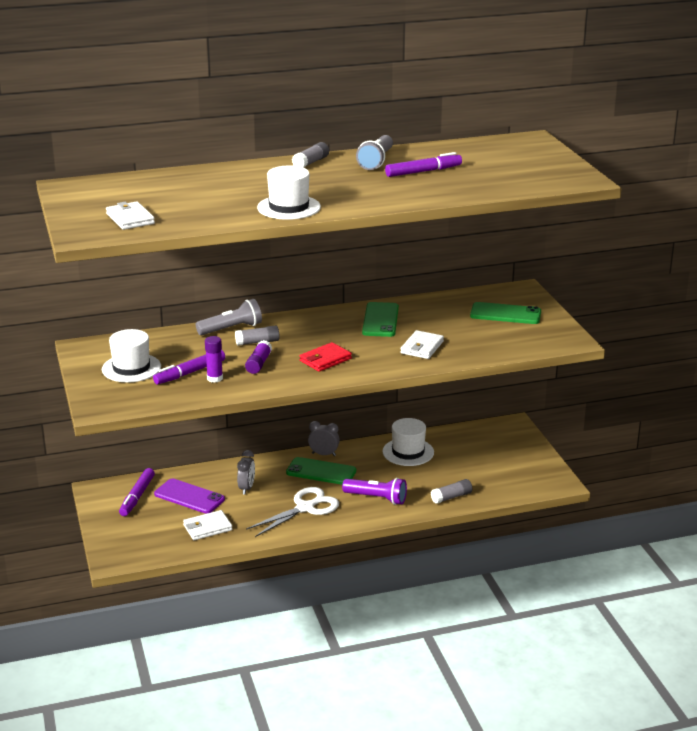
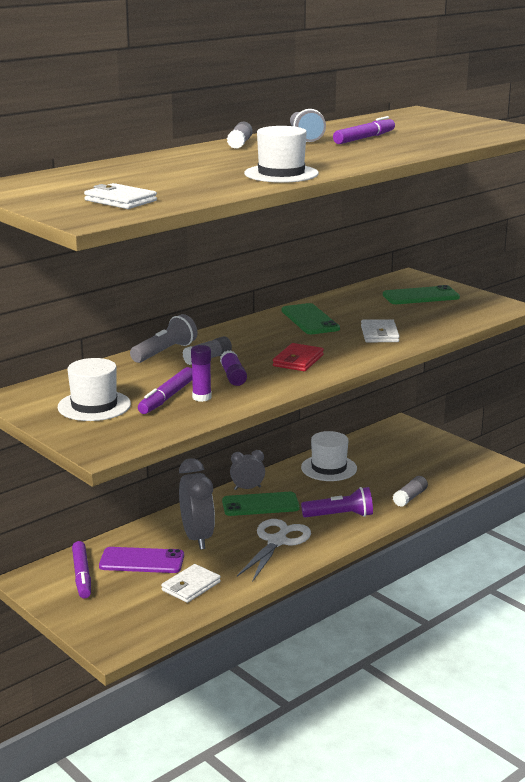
camera: 25 degrees left, 5 degrees down
grey clock [237,450,255,495] -> grey clock [179,458,215,550], size x1.75

